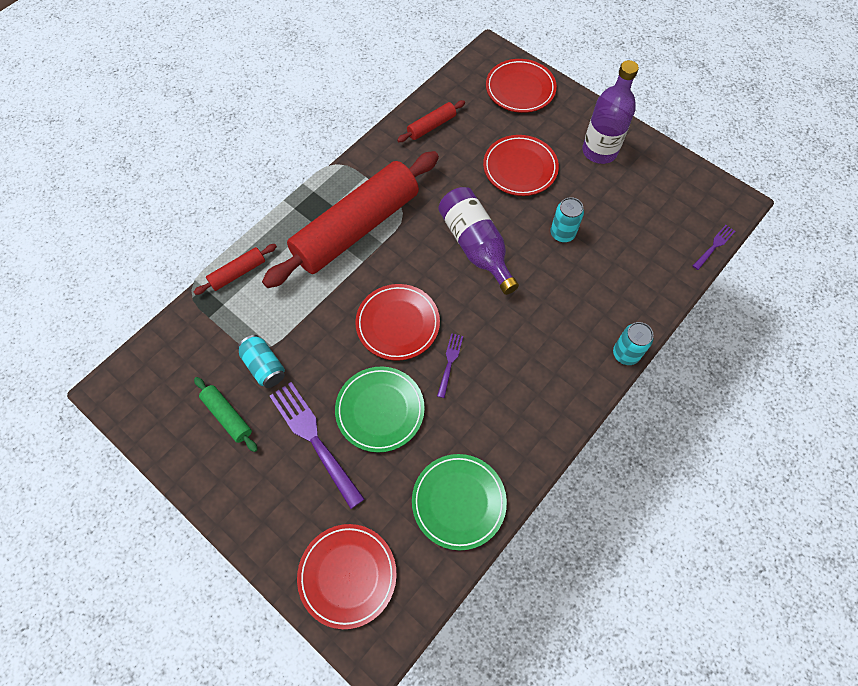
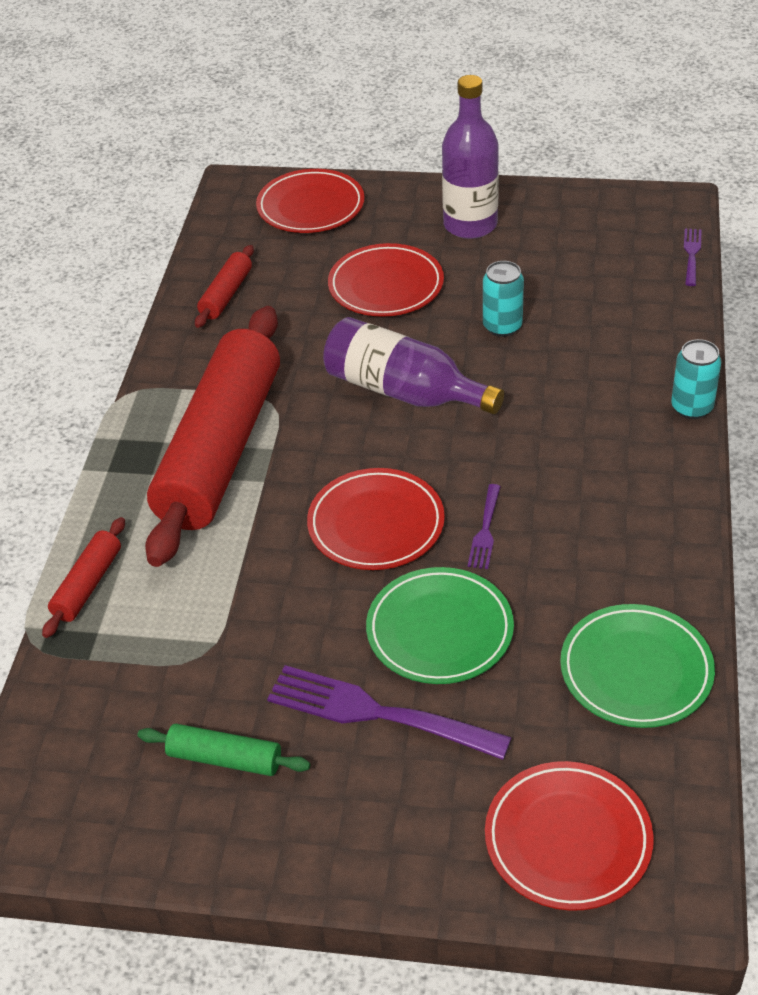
camera: 30 degrees left, 20 degrees down
turquoise can [237,335,285,388] -> none
purple fork [437,333,463,398] -> purple fork turned 150 degrees counterclockwise [468,484,501,569]

